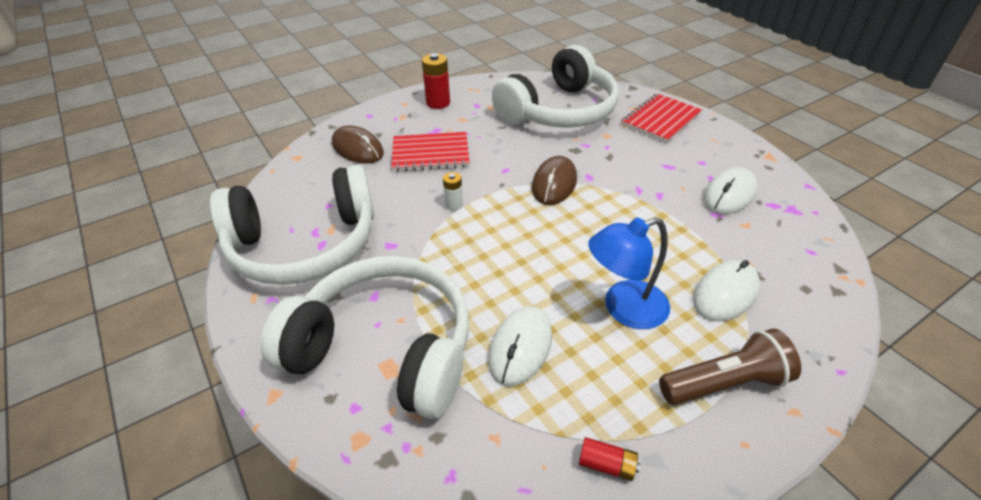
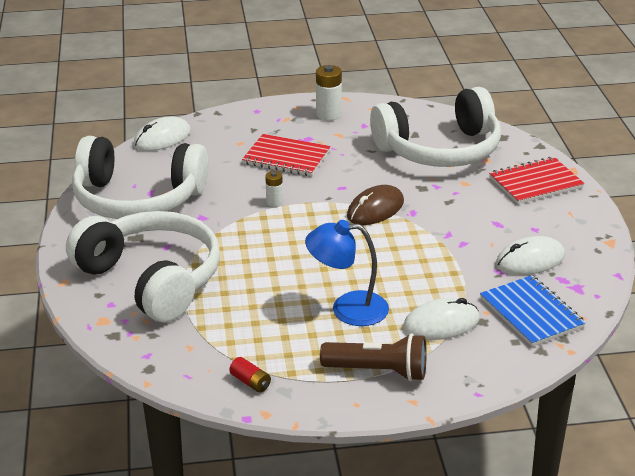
camera: 25 degrees right, 10 degrees down
brown mouse [332,126,384,164] -> none
red battery [422,53,450,109] -> white battery [316,65,342,120]
white mouse [488,306,552,387] -> white mouse moved to [134,117,191,151]
none -> blue notebook [480,275,586,347]

